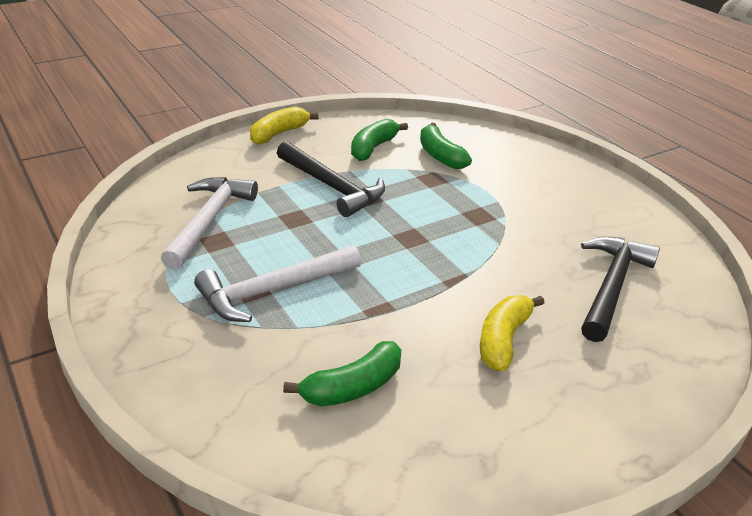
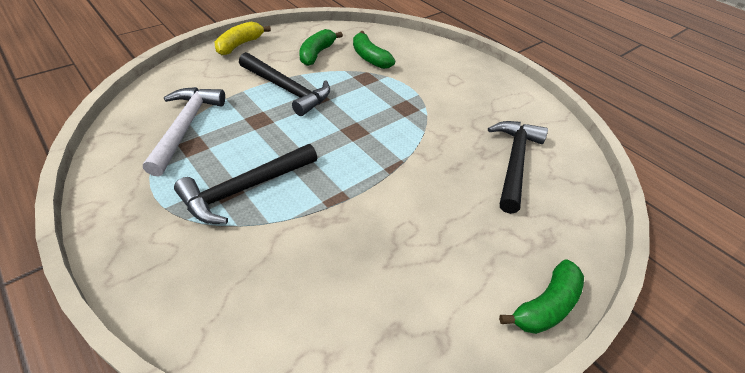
camera: 10 degrees left, 10 degrees up
white hammer [194,245,361,322] -> black hammer [174,144,317,224]
green banana [283,341,401,406] -> green banana moved to [499,260,584,334]
yellow banana [480,295,544,371] -> none

